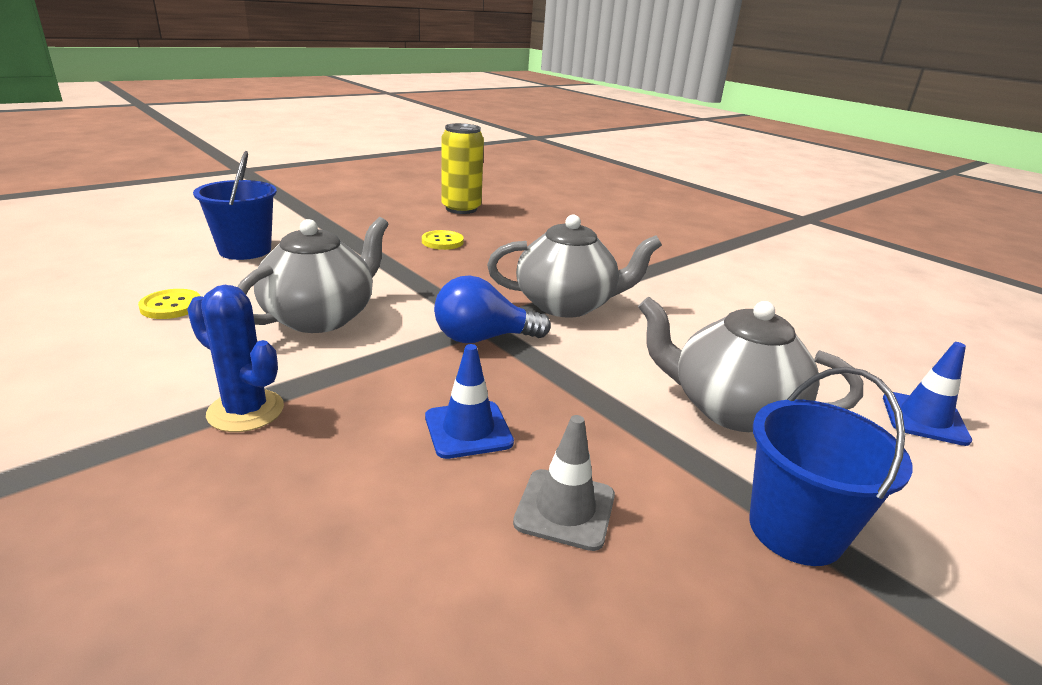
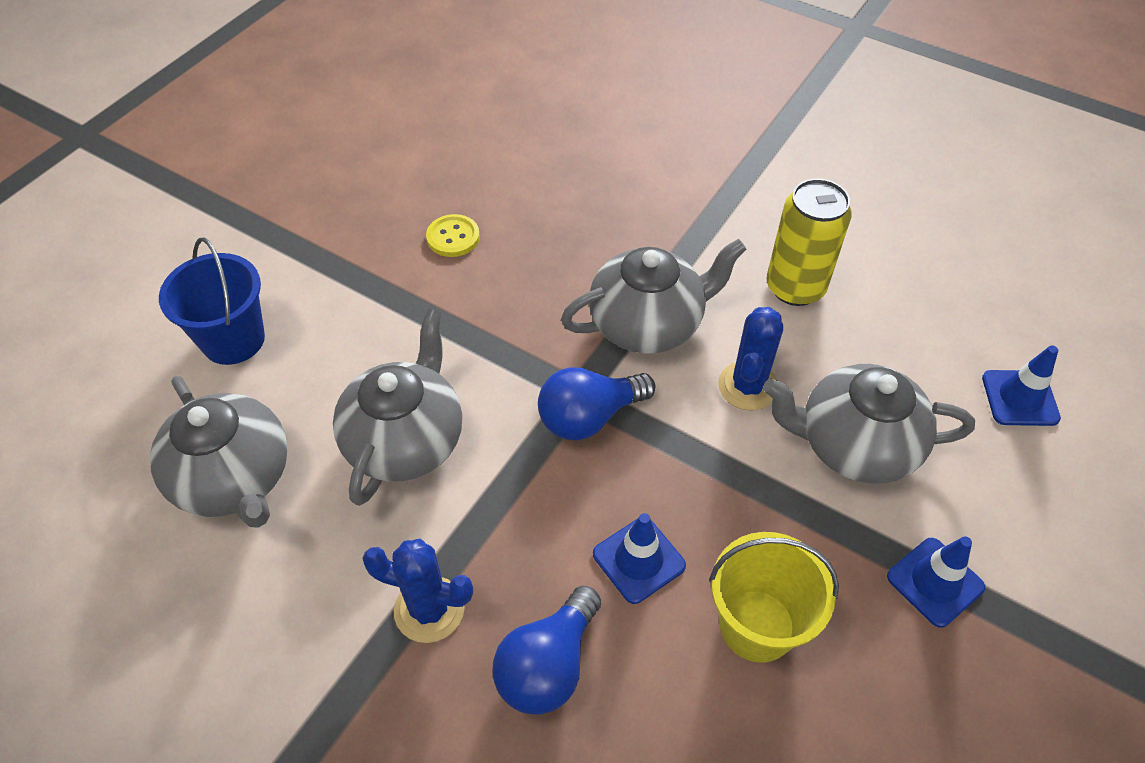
camera: 15 degrees left, 25 degrees up
yellow button [138,289,200,319] -> grey teapot [150,376,288,528]
yellow can [441,123,484,214] -> yellow can moved to [767,179,852,306]
grey traffic cone [513,415,615,551] -> yellow bucket [709,532,839,663]
blue bucket [750,367,913,566] -> blue traffic cone [887,536,985,628]
none -> blue light bulb [493,585,601,715]
none -> blue cactus [718,307,783,410]

